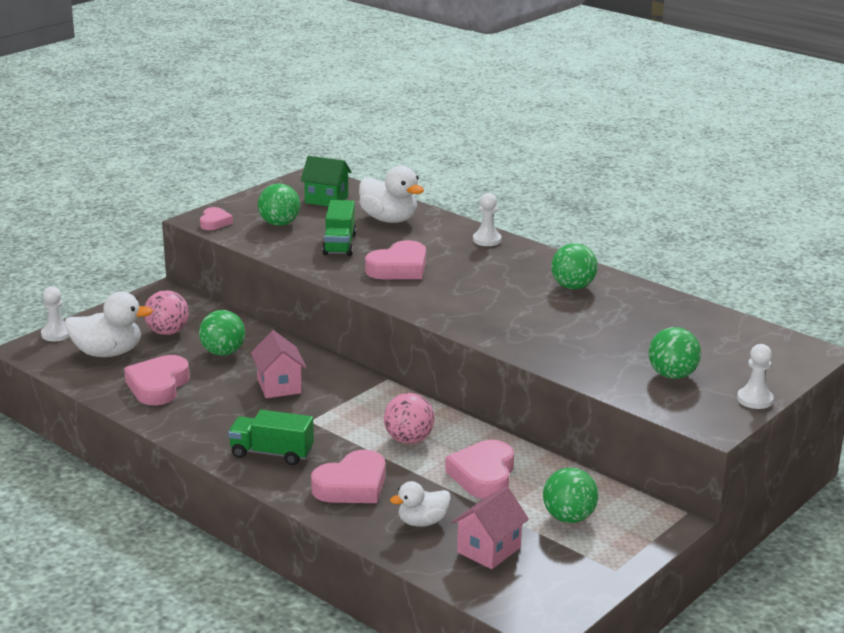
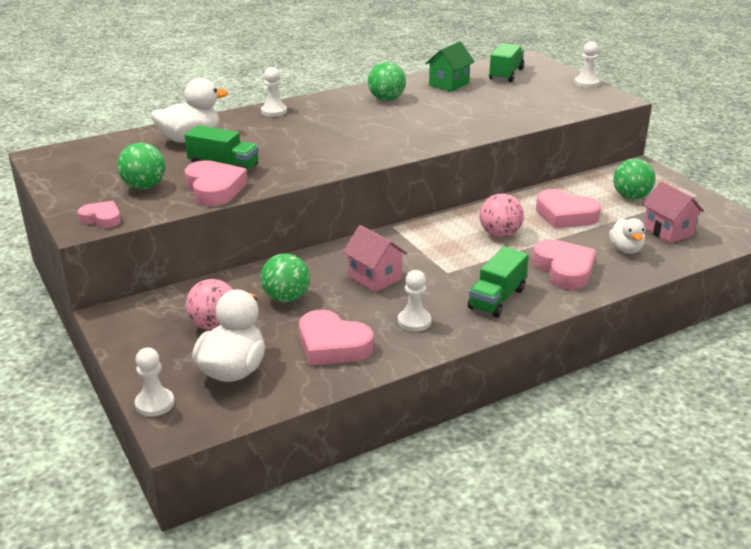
camera: 70 degrees left, 5 degrees up
pink house [251,330,307,398] -> pink house turned 45 degrees clockwise [343,225,407,292]
green house [301,156,352,206] -> green house moved to [425,41,475,92]
pink heart [365,240,426,279] -> pink heart moved to [185,160,248,206]
green ball [649,327,701,379] -> none
none -> white pawn [398,270,432,332]
none -> green truck [489,43,524,82]

